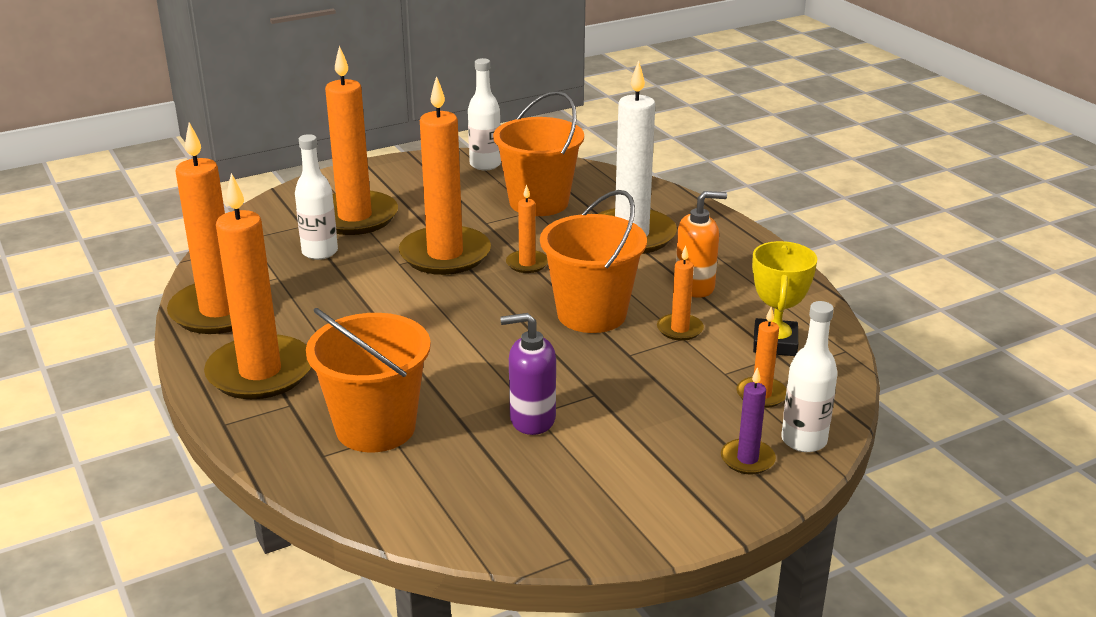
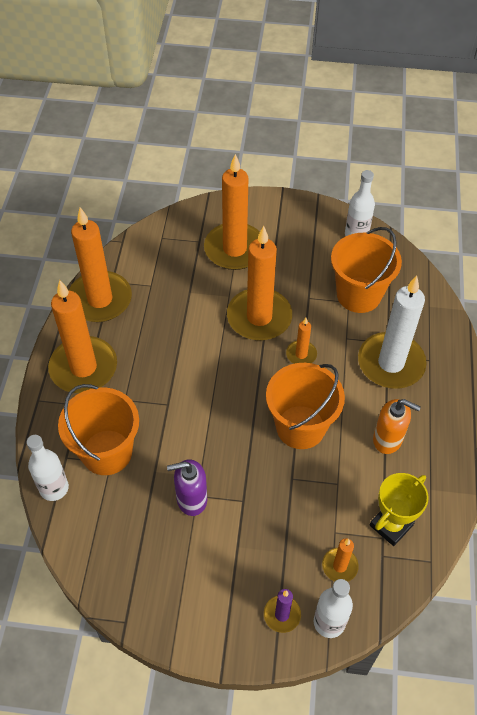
camera: 35 degrees right, 25 degrees up
white bottle [295,134,338,260] -> white bottle moved to [27,435,69,501]
purple soap dispenser [500,313,556,435] -> purple soap dispenser turned 45 degrees counterclockwise [167,459,207,516]
orange candle [657,245,704,341] -> none

